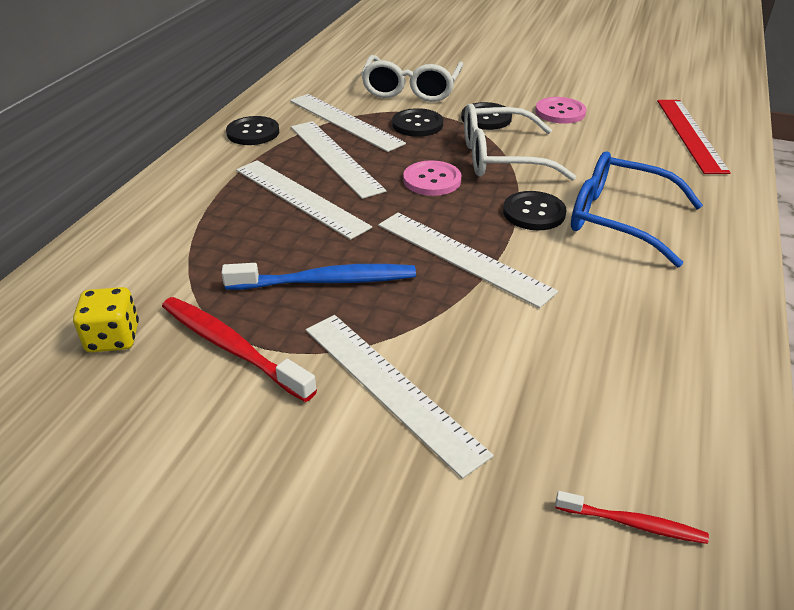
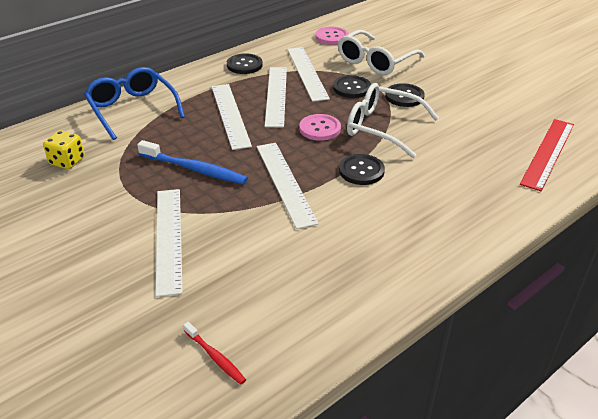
camera: 30 degrees right, 0 degrees up
red toothbrush [162,297,317,402] -> none
pink button [535,97,587,124] -> pink button moved to [315,27,349,45]
blue glasses [571,152,703,267] -> blue glasses moved to [84,67,185,140]

